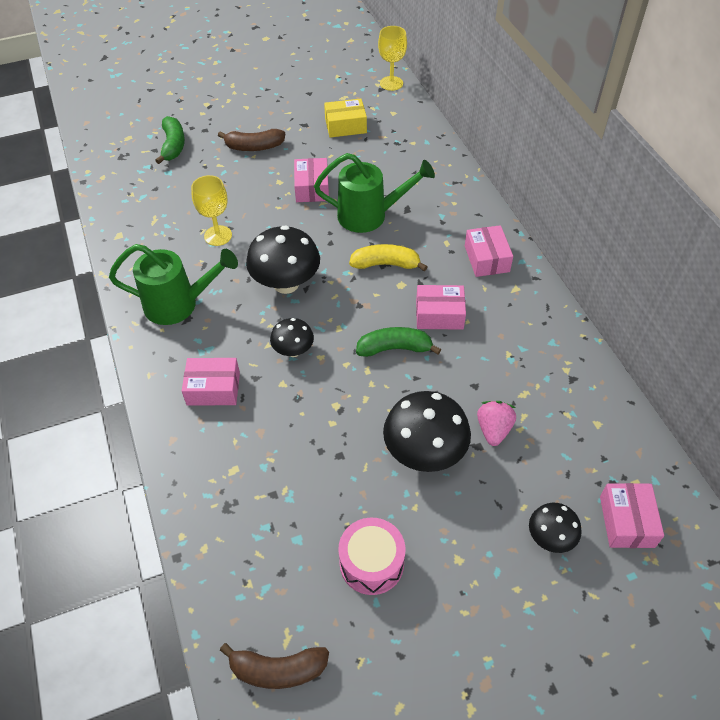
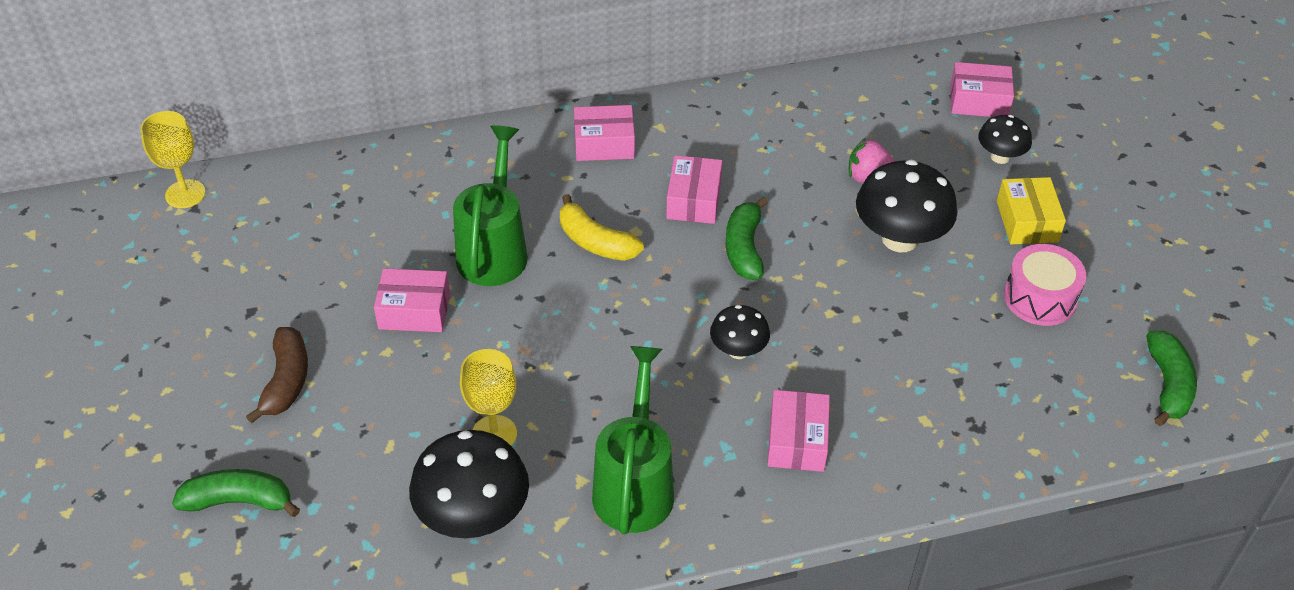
camera: 85 degrees left, 5 degrees down
brown banana [220,643,329,689] -> green banana [1146,331,1197,426]
black mushroom [246,225,320,294] -> black mushroom moved to [409,430,529,538]
yellow box [324,99,367,138] -> yellow box moved to [997,177,1066,244]
yellow banana [349,244,427,271] -> yellow banana turned 60 degrees counterclockwise [560,194,644,261]

